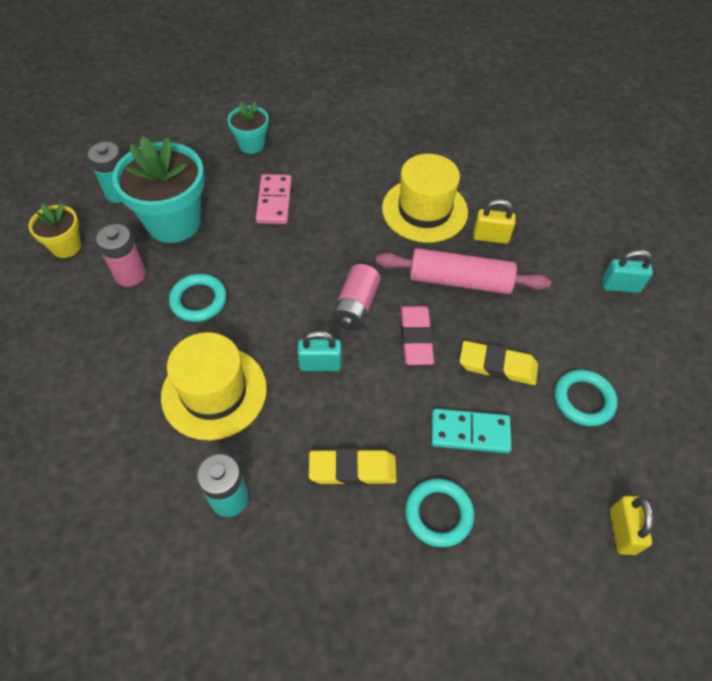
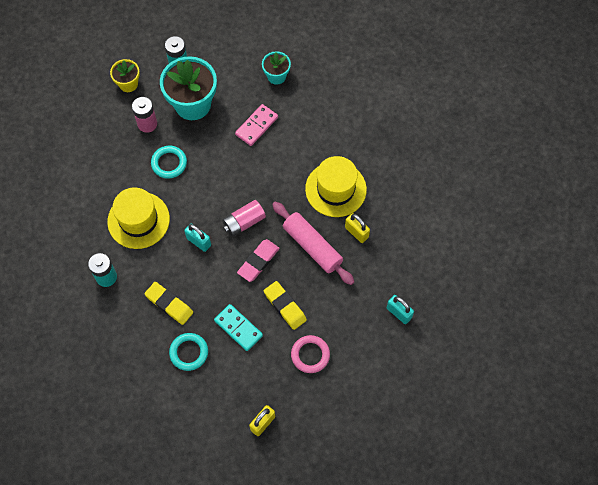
camera: 40 degrees right, 10 degrees up
turquoise ring [554,370,618,426] -> pink ring [291,335,330,373]

